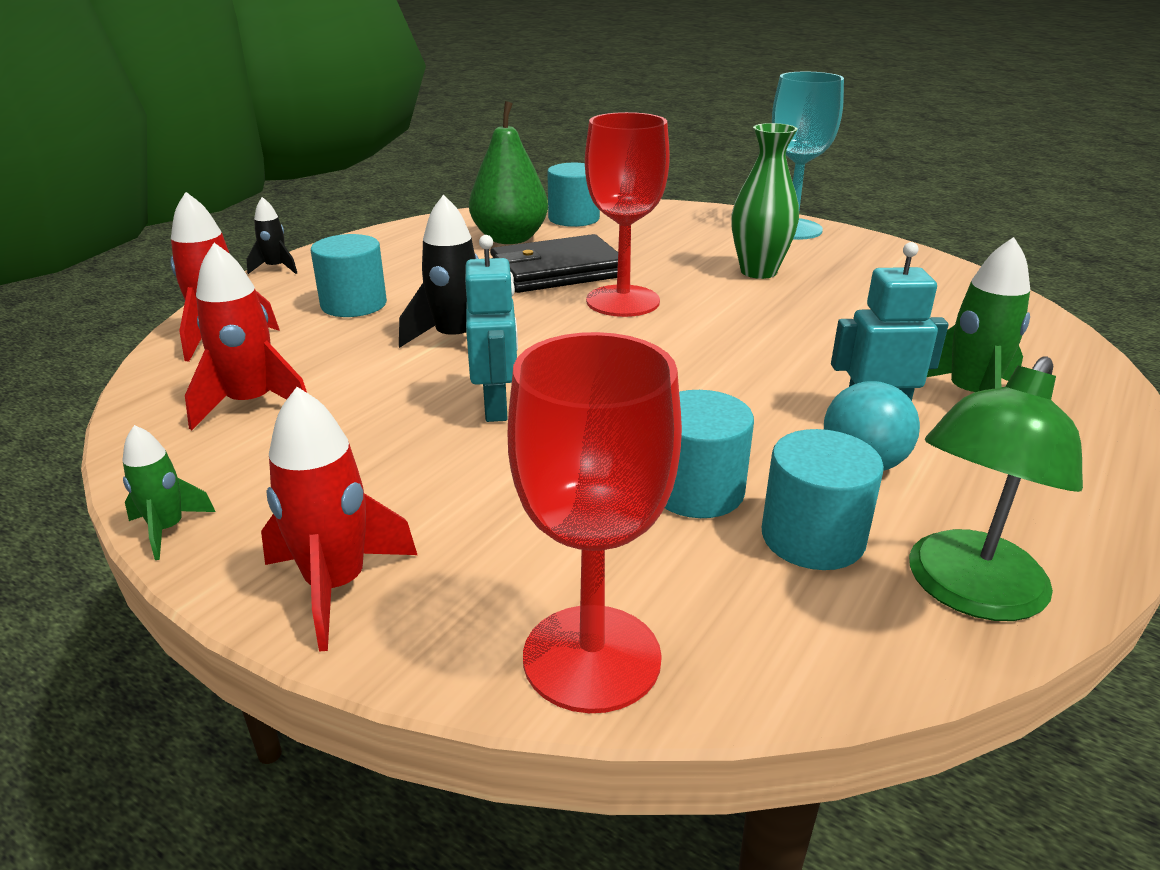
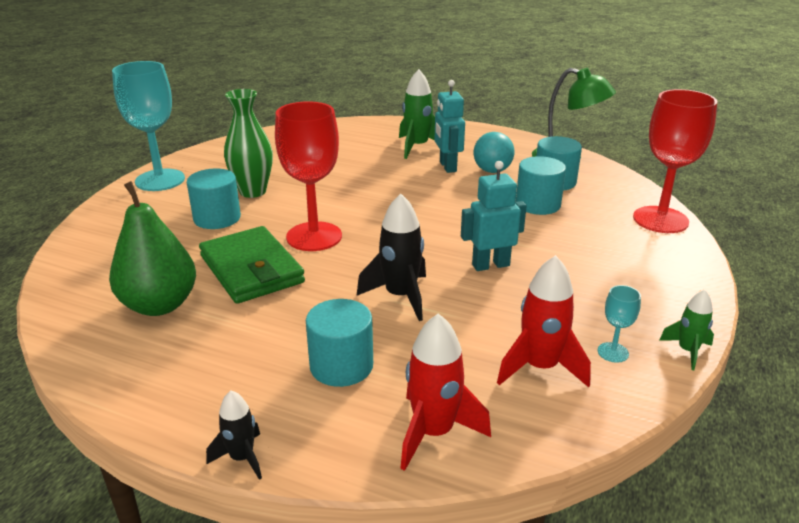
camera: 100 degrees left, 0 degrees up
red rocket [261,387,417,651] -> none
black wallet [490,234,618,293] -> green wallet [199,226,305,304]
turquoise cylinder [547,163,600,227] -> turquoise cylinder moved to [187,169,241,229]
none -> turquoise goblet [598,285,641,363]

